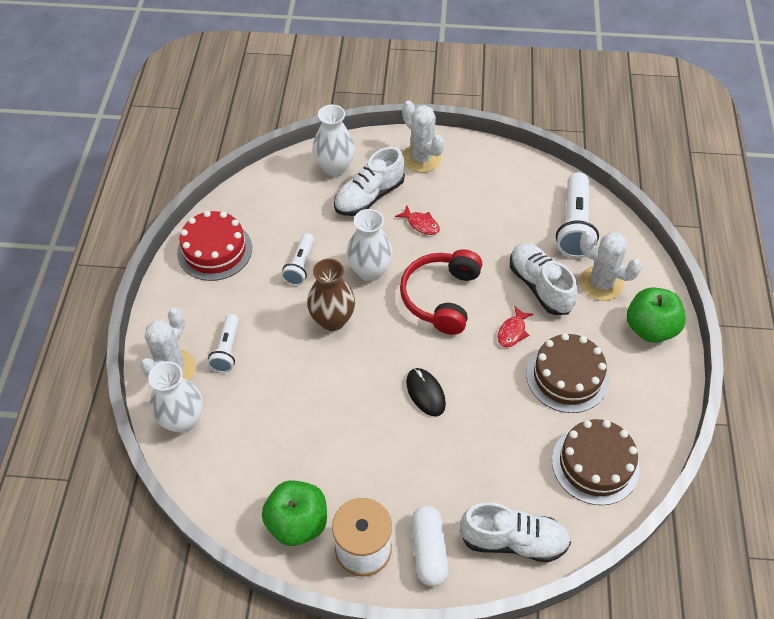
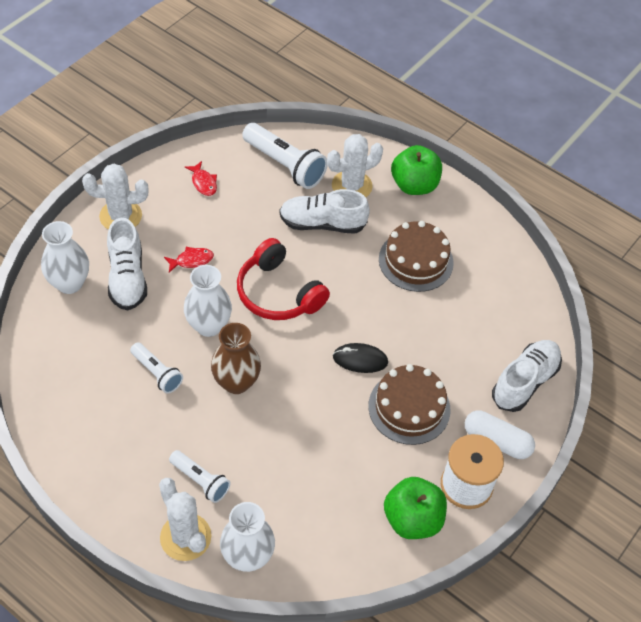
camera: 60 degrees left, 0 degrees up
red cake [177,211,252,281] -> none
red fish [498,306,533,347] -> red fish moved to [185,161,217,196]
brown cake [552,419,640,505] -> brown cake moved to [368,364,450,445]

